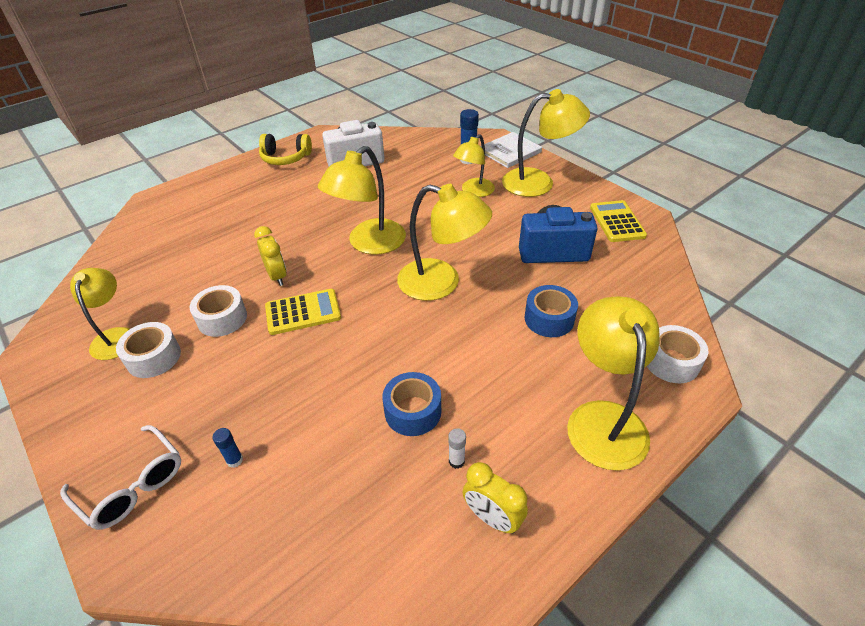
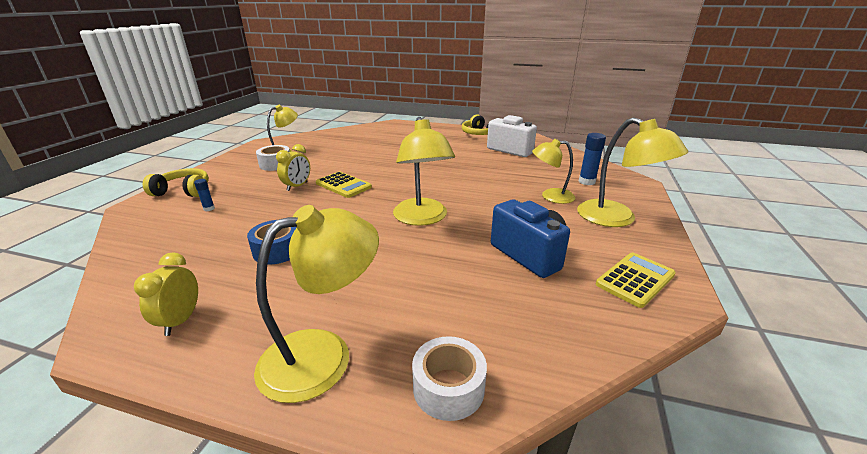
camera: 55 degrees right, 15 degrees down
white glasses [60,425,181,530] -> yellow headphones [143,168,209,197]
white tape [190,285,247,337] -> none
yellow clock [254,226,287,286] -> yellow clock moved to [276,144,310,191]
yellow lamp [318,146,406,255] -> none
white glue stick [448,428,466,469] -> none
white book [481,132,542,168] -> none
blue tape [525,285,578,337] -> none

